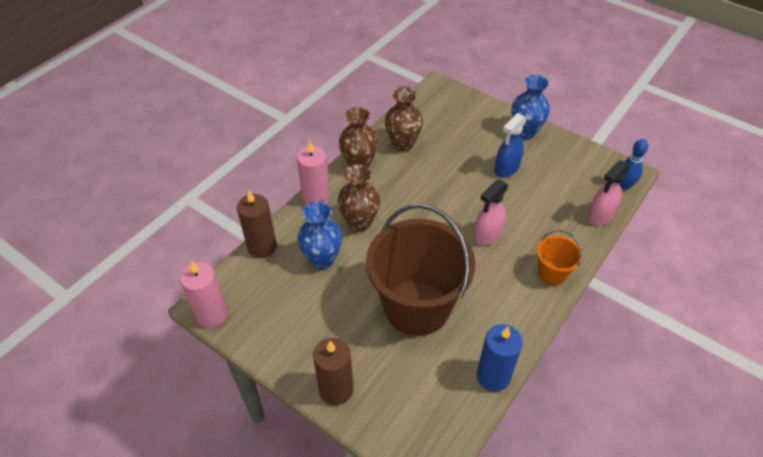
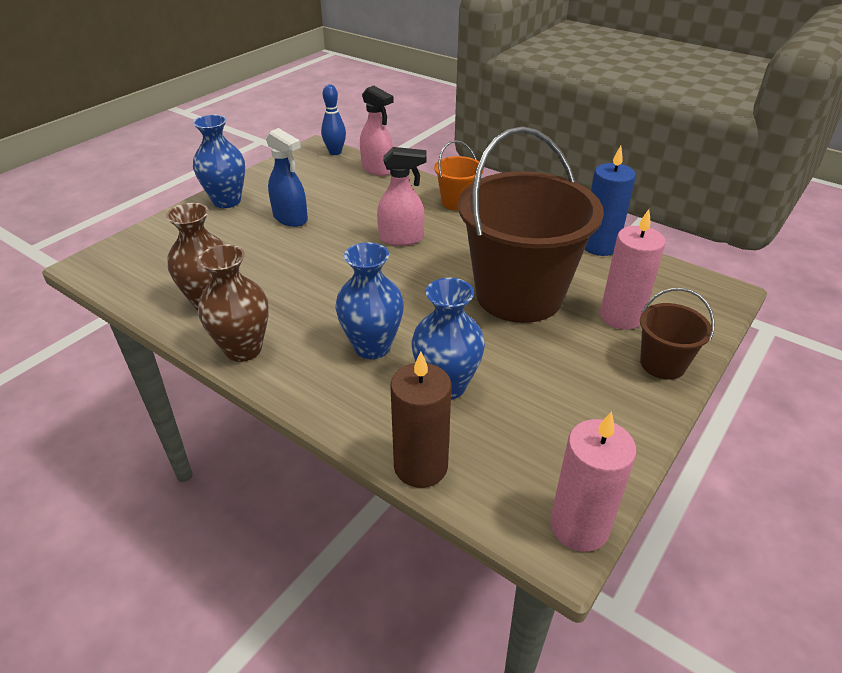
camera: 90 degrees left, 10 degrees down
pink candle [297,141,330,205] -> pink candle moved to [600,209,665,330]
brown candle [313,338,353,405] -> brown bucket [640,288,715,380]
brown vase [338,164,380,232] -> blue vase [335,242,404,359]
pink spray bottle [474,179,509,245] -> pink spray bottle turned 45 degrees counterclockwise [377,147,427,246]

